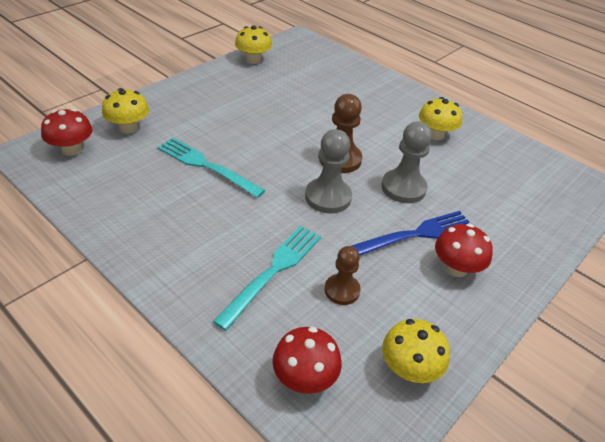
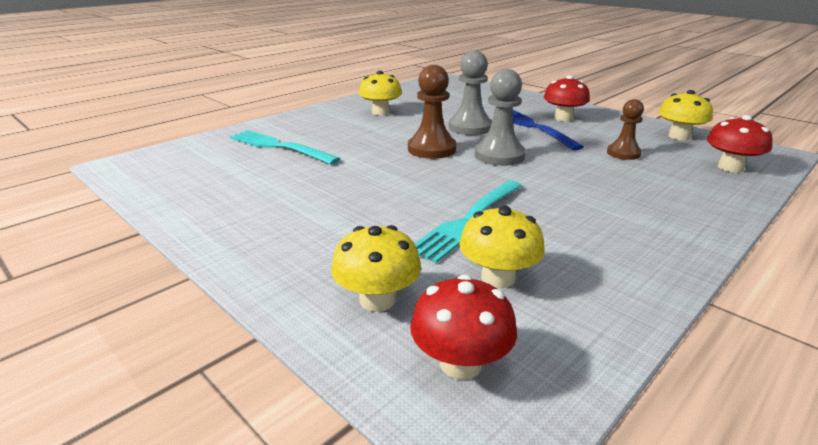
camera: 85 degrees left, 15 degrees down
turquoise fork [213,226,321,331] -> turquoise fork moved to [230,130,340,165]
yellow mushroom [235,26,272,64] -> yellow mushroom moved to [459,206,545,288]

